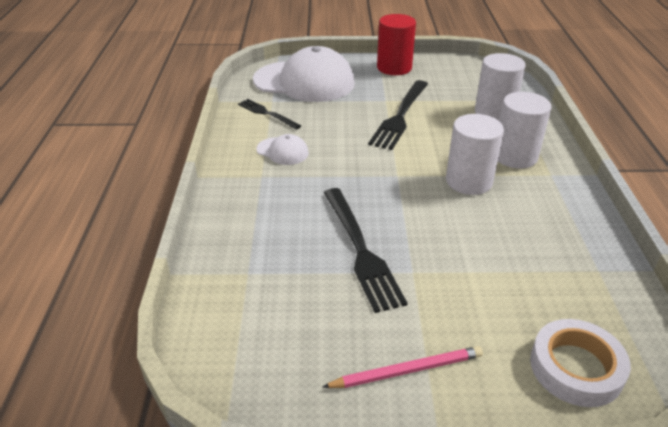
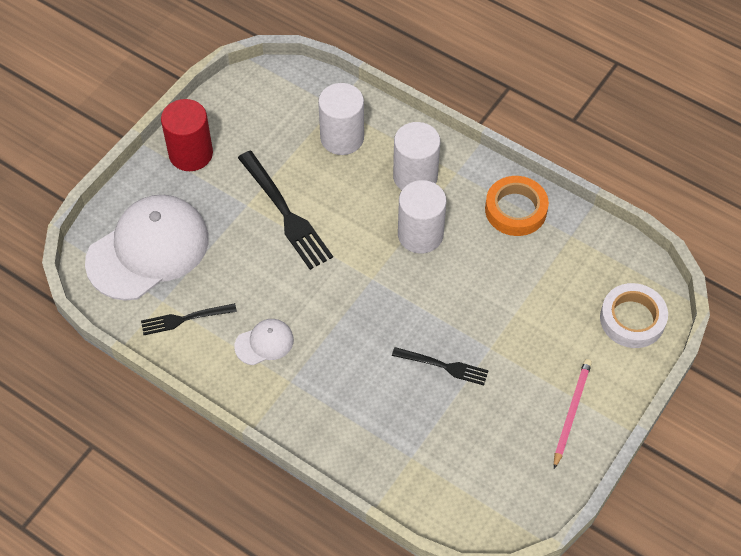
camera: 55 degrees left, 20 degrees up
black fork [324,188,408,313] -> black fork [392,347,489,385], size x0.59
none -> orange tape [485,176,549,236]

